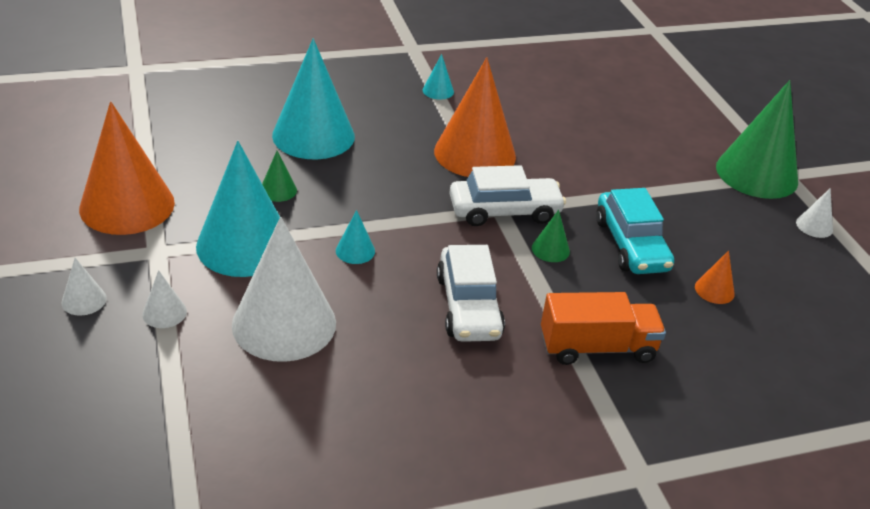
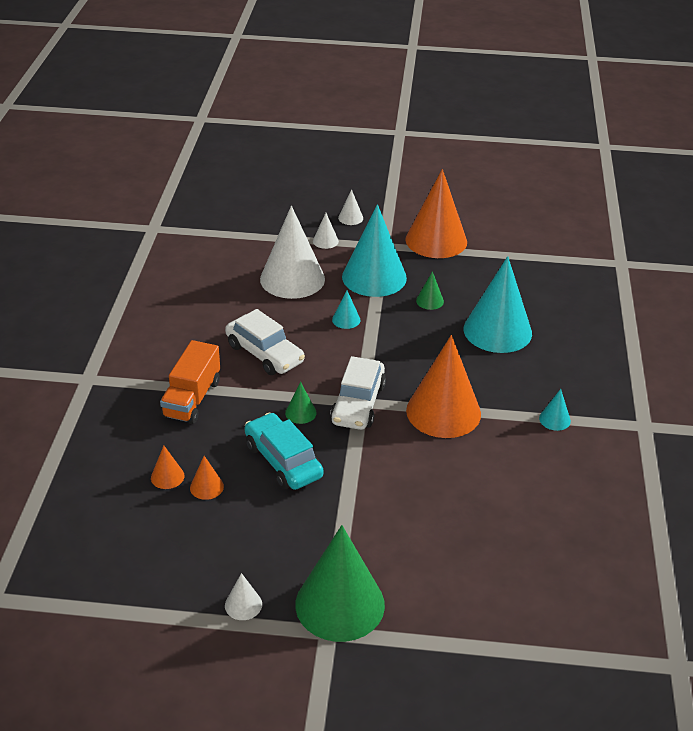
camera: 115 degrees right, 0 degrees up
white car [437,245,505,342] -> white car turned 150 degrees counterclockwise [225,309,305,375]
turquoise car [596,188,674,274] -> turquoise car turned 45 degrees clockwise [245,413,324,490]
none -> orange cone [151,446,184,489]

